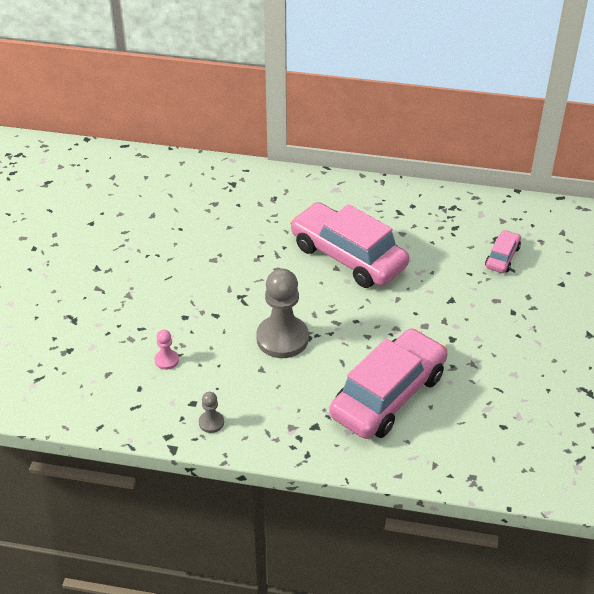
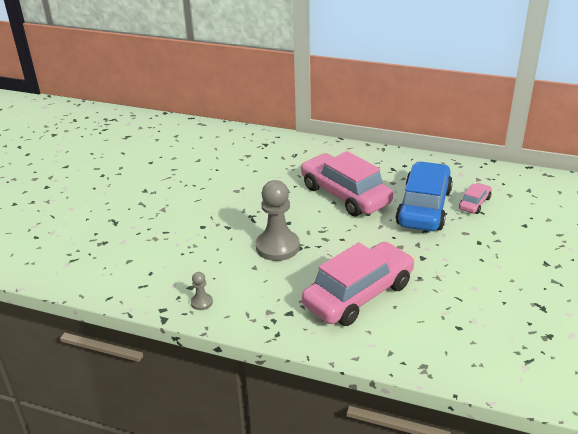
camera: 10 degrees right, 10 degrees down
pink pawn [155,330,179,370] -> none
none -> blue car [396,161,453,231]

